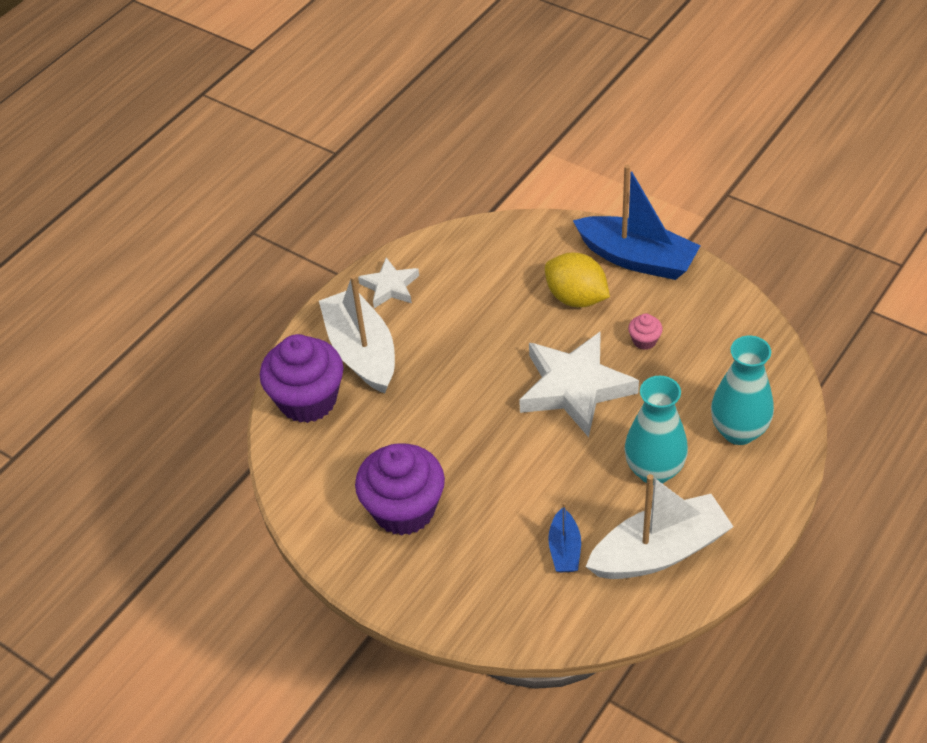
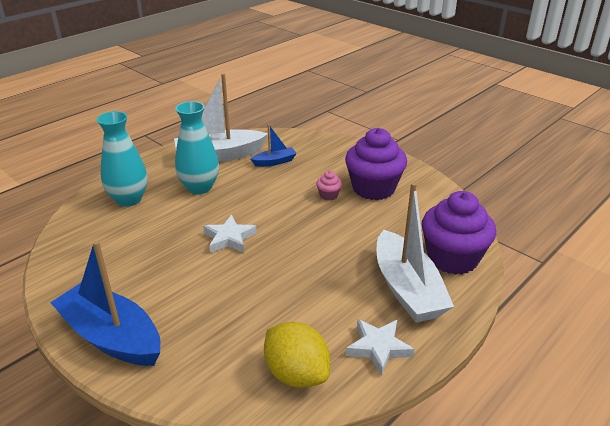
camera: 175 degrees left, 15 degrees down
white star [519,331,639,437] -> white star [203,215,257,253], size x0.54
yellow lemon [545,253,610,307] -> yellow lemon moved to [264,322,330,388]
blue boat [548,502,581,572] -> blue boat turned 60 degrees clockwise [251,124,297,167]
pink cupcake [628,314,663,350] -> pink cupcake moved to [316,171,342,201]

